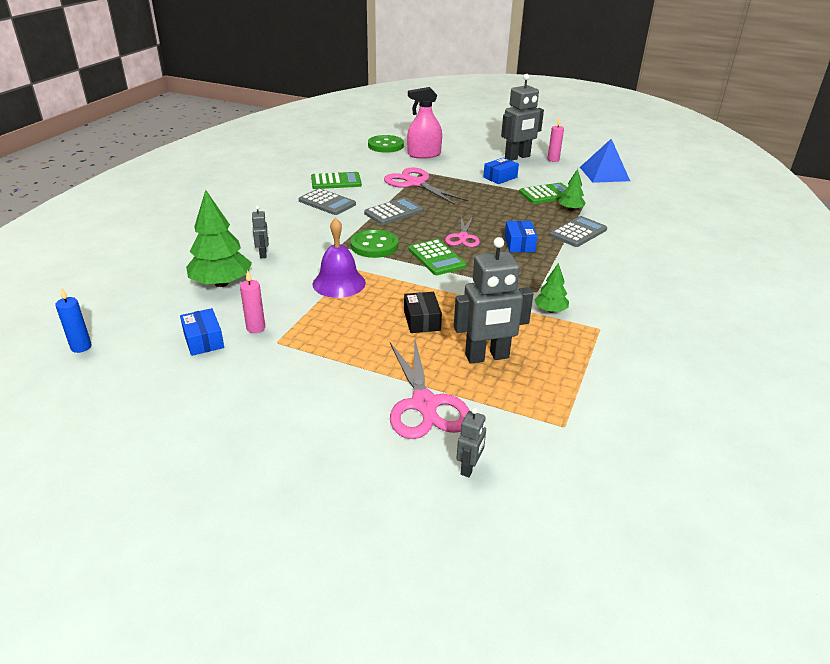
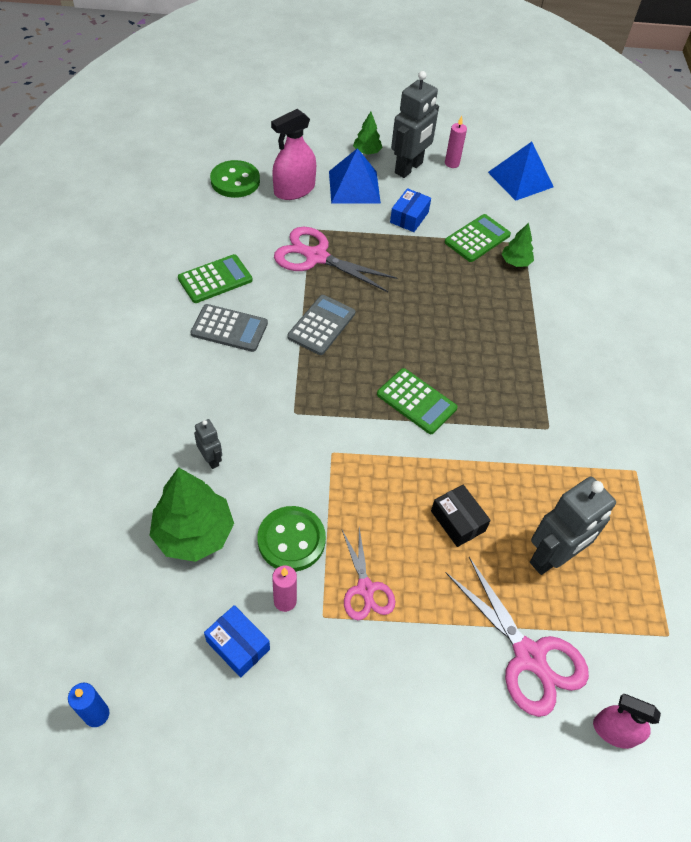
camera: 25 degrees left, 20 degrees up
purple bell [313,218,366,298] -> none
green button [351,229,399,258] -> green button moved to [258,506,326,572]
pink scissors [445,216,480,247] -> pink scissors moved to [342,528,395,620]
grey robot [456,408,486,477] -> pink spray bottle [593,694,661,749]
blue box [505,221,537,252] -> none
green tree [534,263,569,313] -> green tree moved to [353,112,383,155]
grey calculator [549,216,607,247] -> none
none -> blue pyramid [329,148,381,204]

